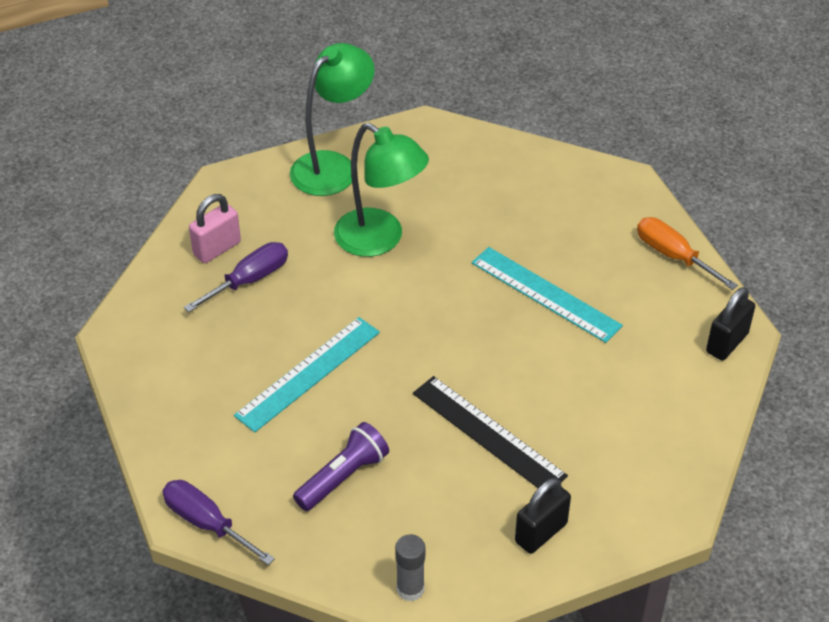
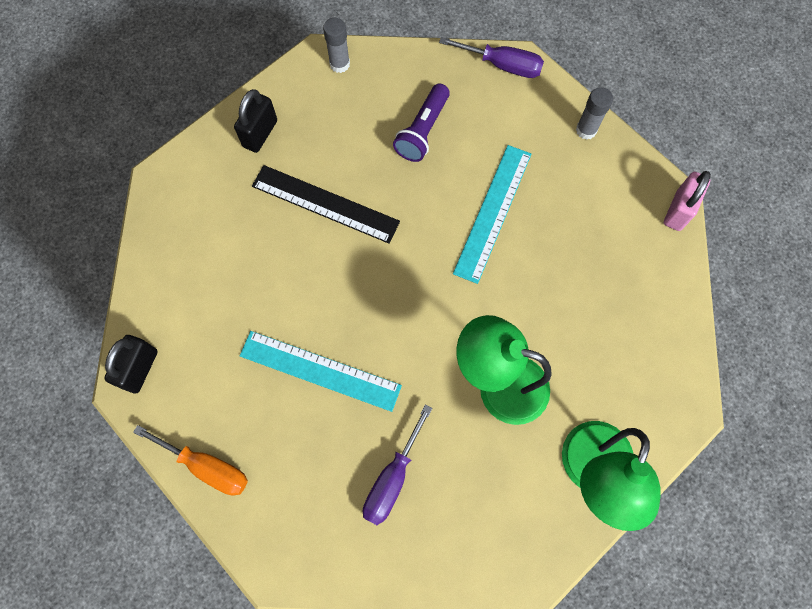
camera: 160 degrees right, 25 degrees up
purple screwdriver [184,242,288,312] -> purple screwdriver moved to [363,404,433,525]
pink padlock [189,194,241,263] -> pink padlock moved to [664,171,711,231]
none -> grey glue stick [576,87,613,140]

